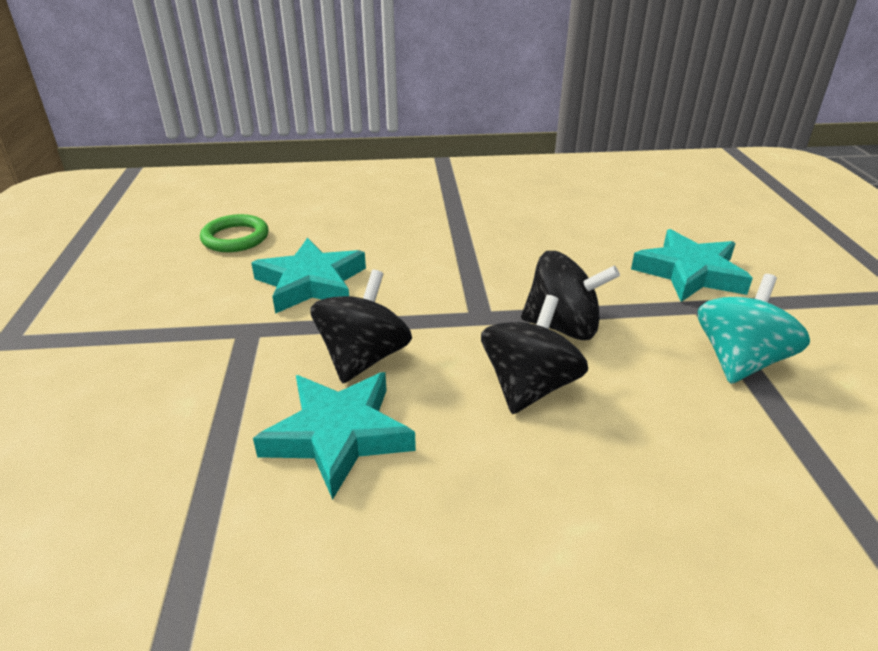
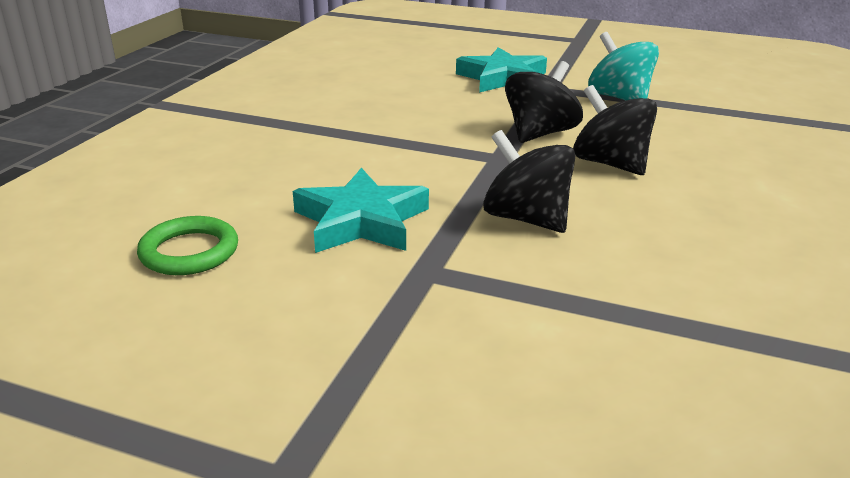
camera: 65 degrees left, 5 degrees down
turquoise star [253,372,416,500] -> none

